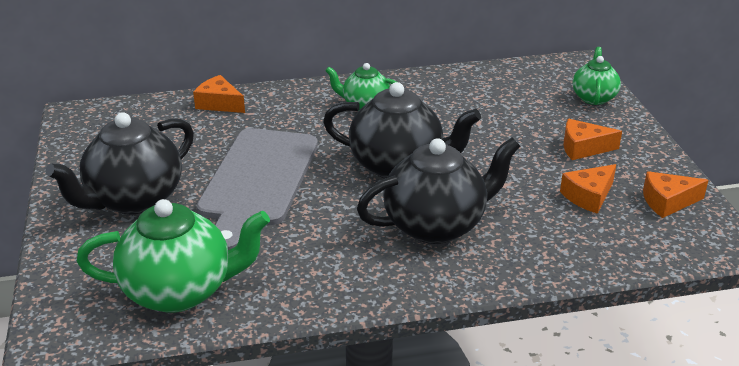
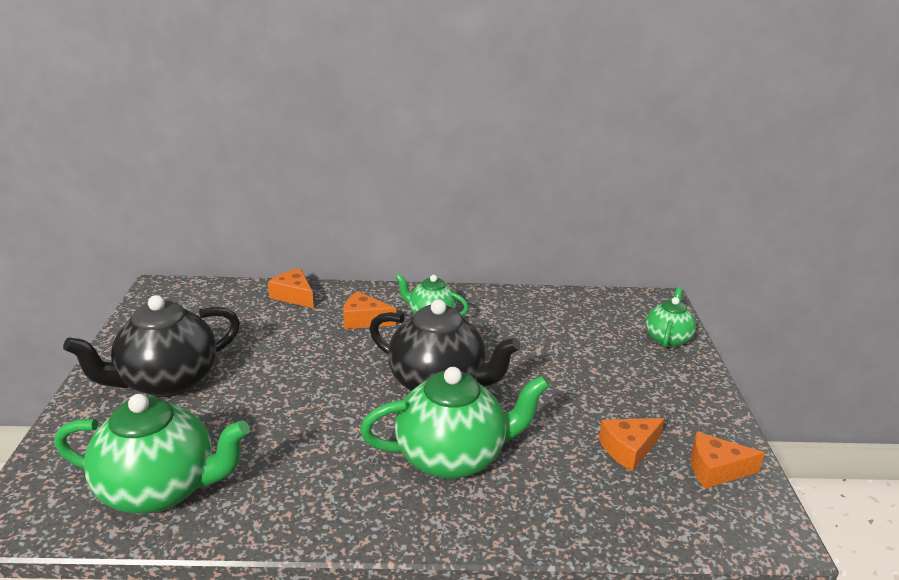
camera: 10 degrees right, 5 degrees down
grey cutting board [196,128,318,250] -> none
black teapot [357,137,520,244] -> green teapot [360,367,550,479]
orange cheese [564,119,622,160] -> orange cheese moved to [343,291,396,329]

